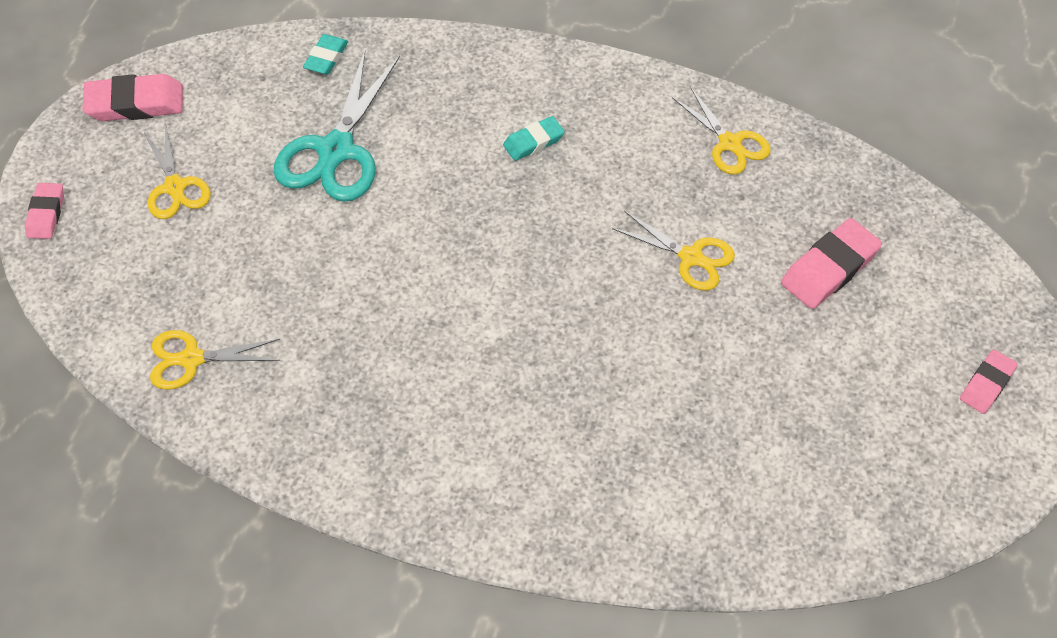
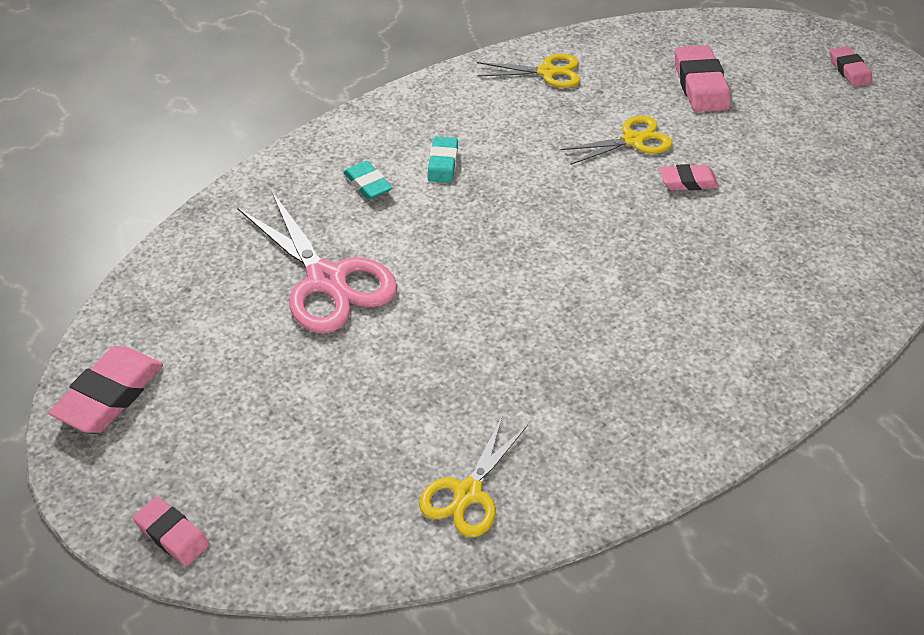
camera: 55 degrees left, 10 degrees down
yellow scissors [144,124,211,219] -> none
turquoise scissors [274,51,400,202] -> pink scissors [238,190,397,334]
turquoise eraser [303,34,348,75] -> turquoise eraser moved to [343,161,392,200]
none -> pink eraser [659,164,719,191]

